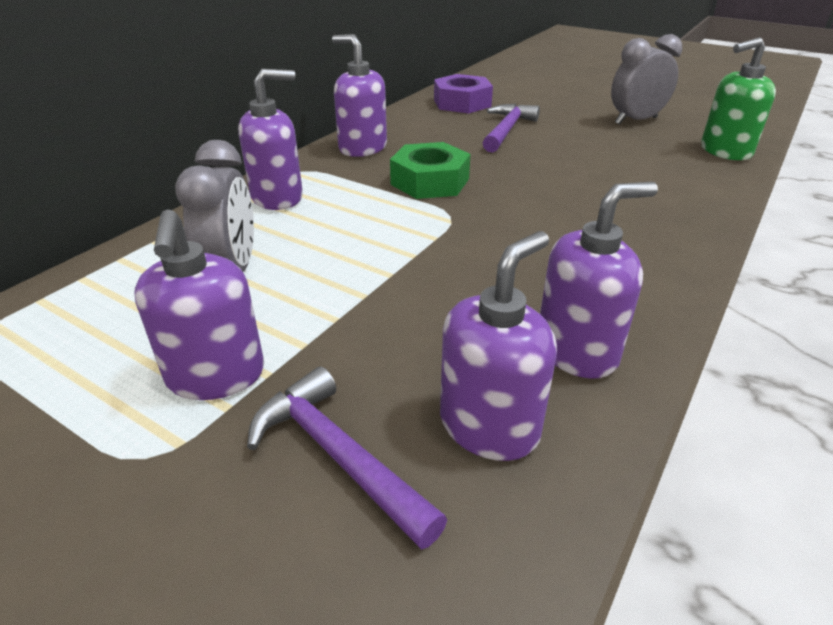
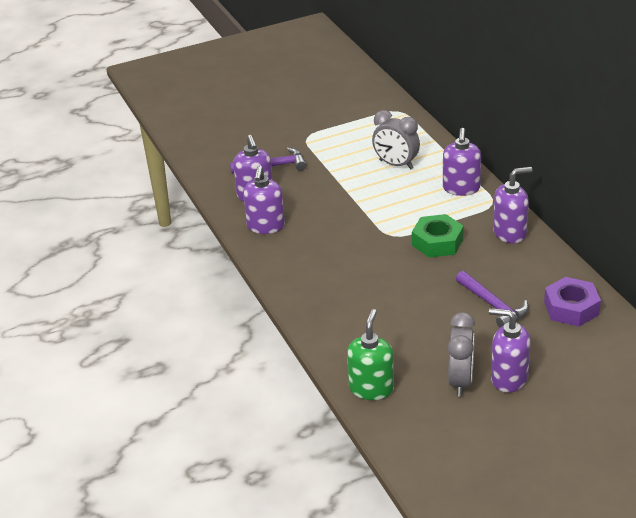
camera: 125 degrees right, 0 degrees up
purple soap dispenser [134,209,264,400] -> purple soap dispenser moved to [489,308,531,393]

